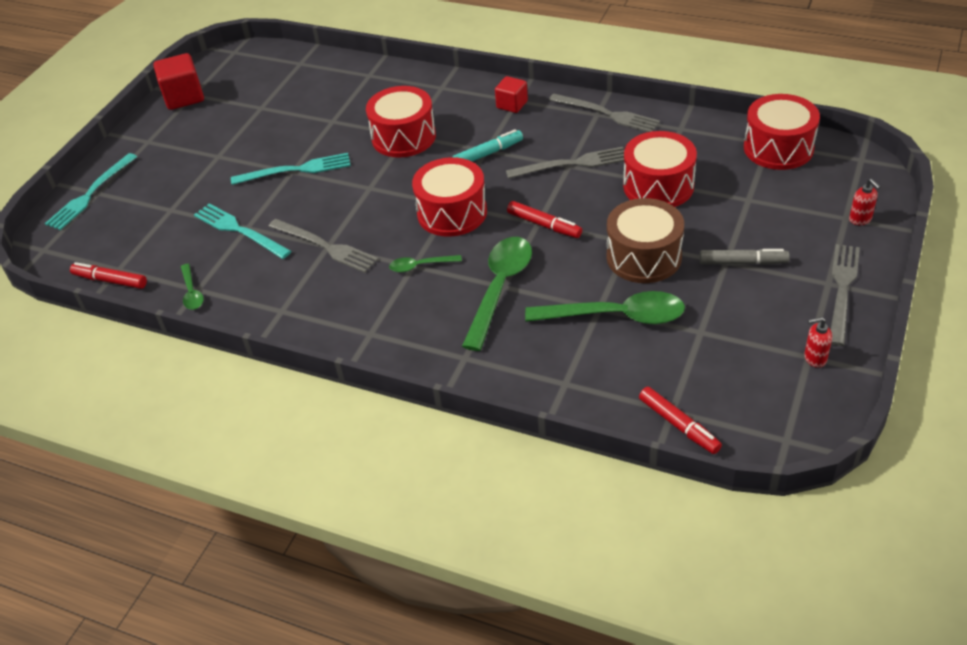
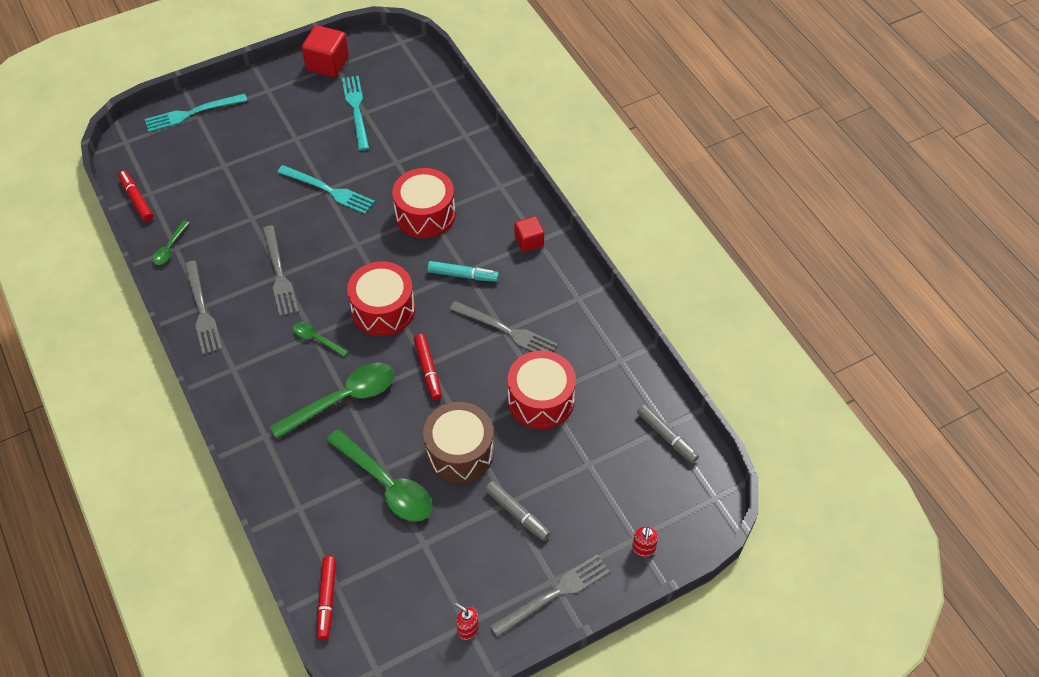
camera: 35 degrees right, 10 degrees up
turquoise fork [194,203,291,259] -> turquoise fork moved to [342,76,369,151]
grey fork [549,94,660,132] -> grey fork moved to [185,261,222,354]
red drum [744,94,820,170] -> grey marker [637,404,699,463]

